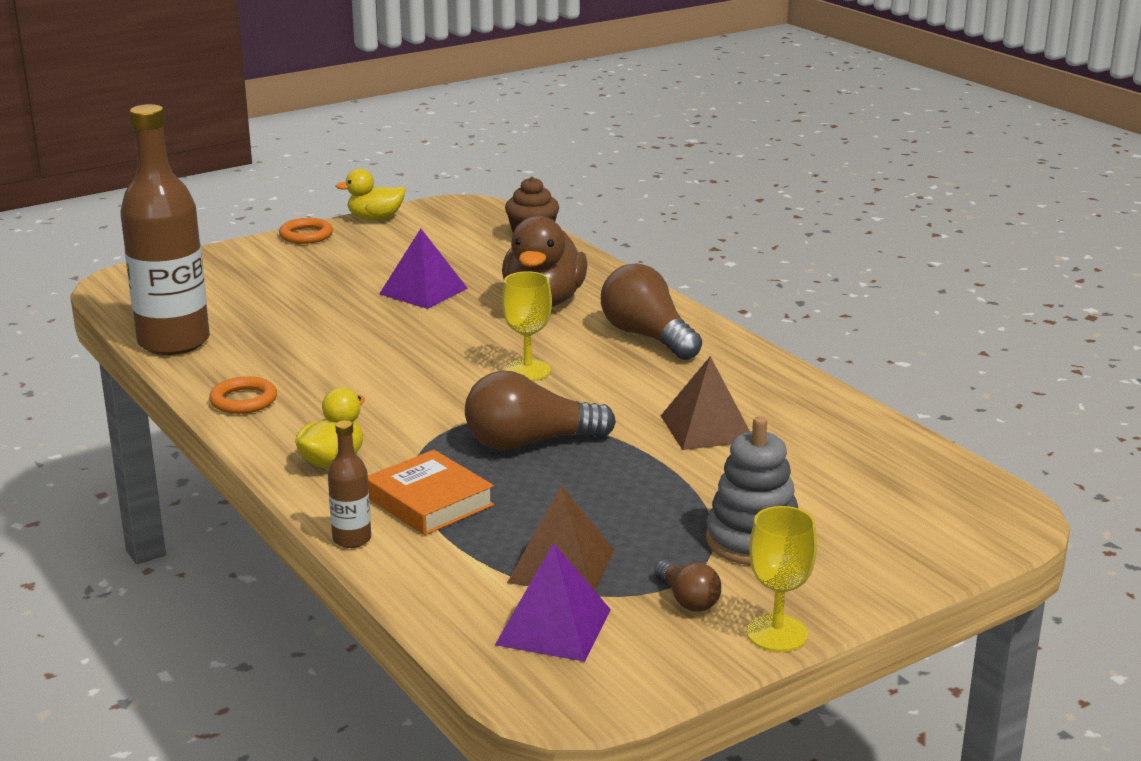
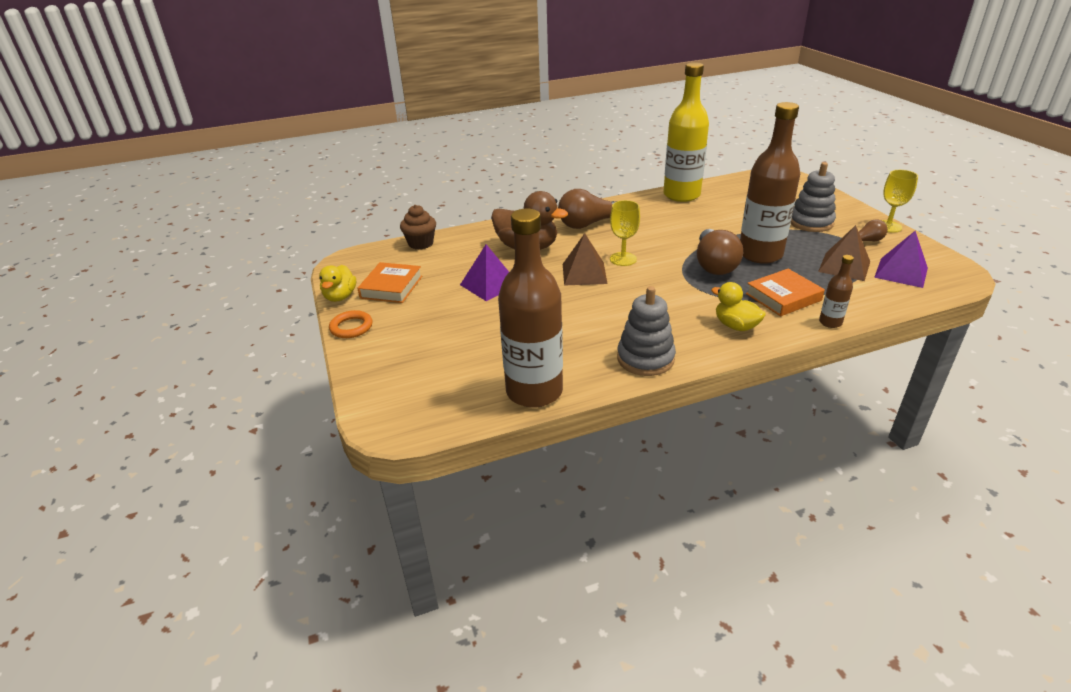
camera: 75 degrees left, 10 degrees up
orange ring [209,376,277,414] -> grey stacking toy [617,286,676,376]
brown pyramid [661,356,750,450] -> brown pyramid moved to [563,233,607,286]
none -> orange book [357,262,422,303]
none -> yellow bottle [663,62,709,202]
none -> brown bottle [740,102,800,264]

